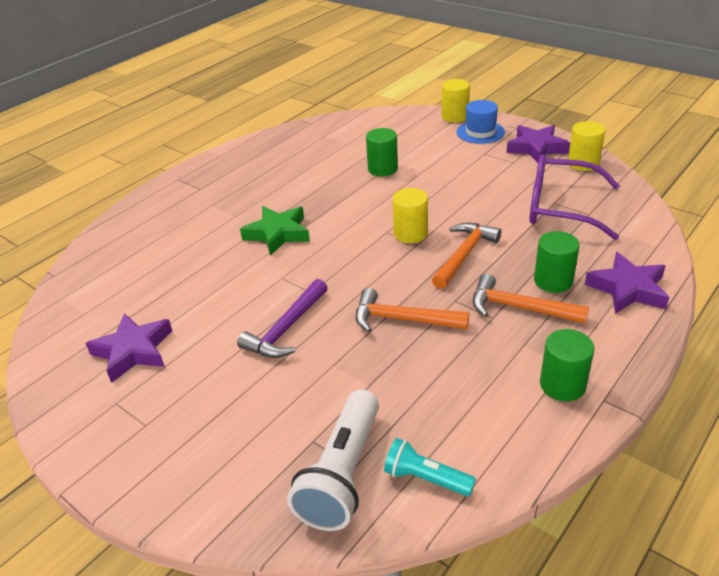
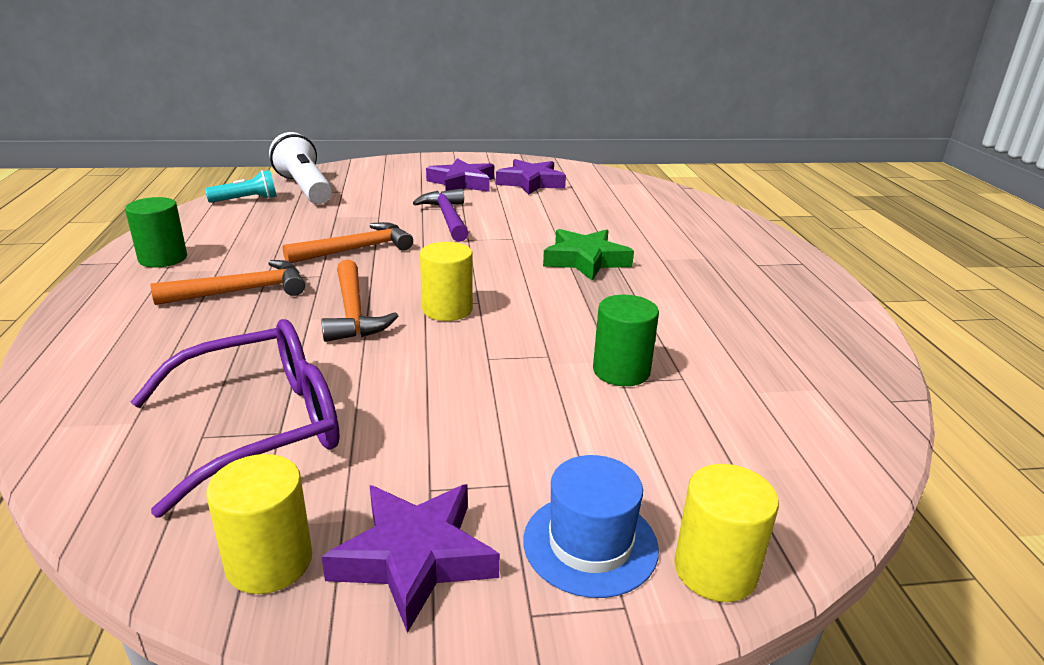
camera: 130 degrees right, 10 degrees down
green cylinder [534,231,580,293] -> none
purple star [585,252,669,314] -> purple star moved to [426,158,494,192]

